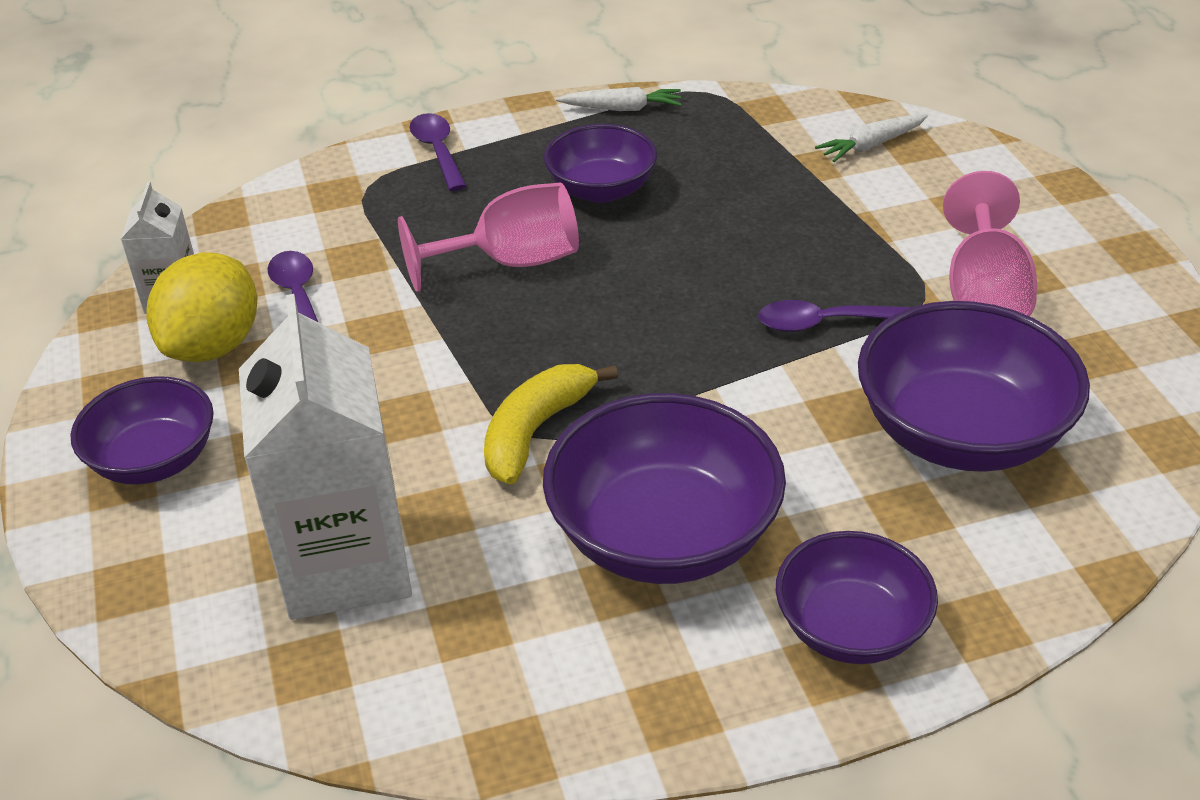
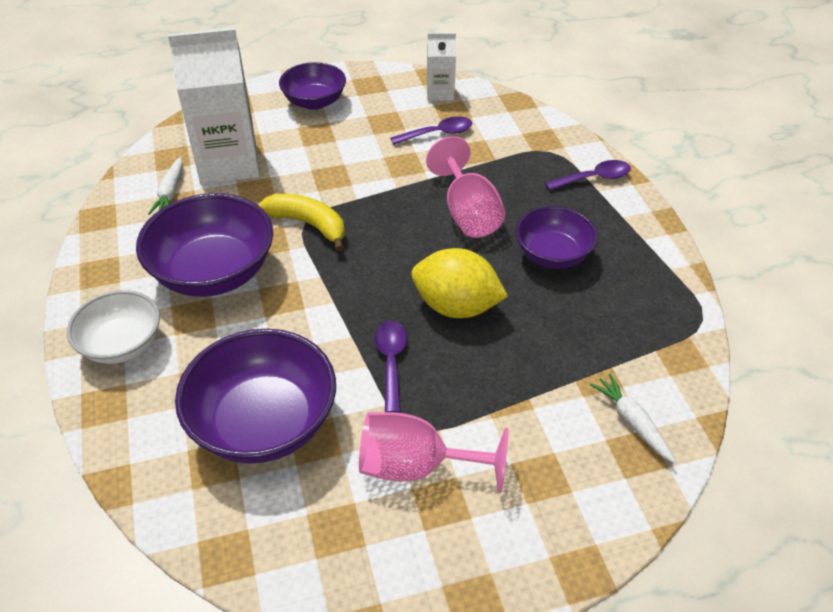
camera: 90 degrees right, 5 degrees up
yellow lemon [146,252,257,362] -> yellow lemon moved to [411,248,508,318]
white carrot [556,87,682,111] -> white carrot moved to [148,157,183,215]
purple bowl [776,531,938,664] -> white bowl [67,290,160,364]

